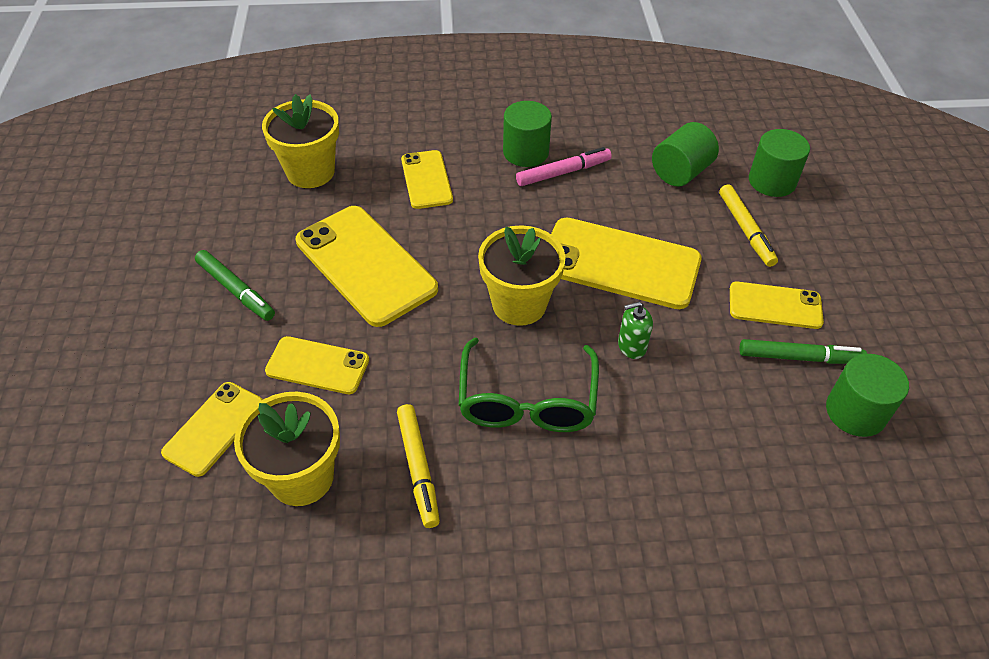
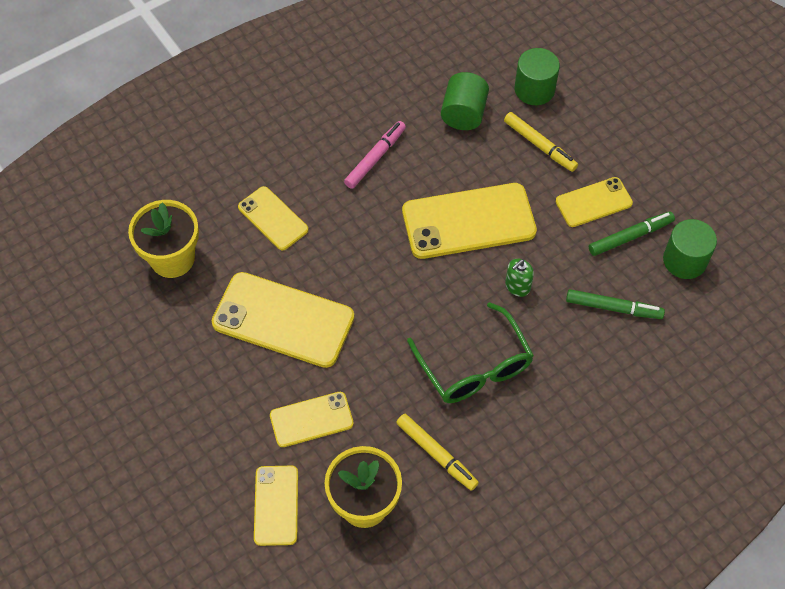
camera: 30 degrees left, 10 degrees up
green marker [195,250,275,321] -> green marker moved to [566,289,665,319]
yellow flower pot [478,225,566,326] -> none
green cylinder [503,101,552,167] -> none

